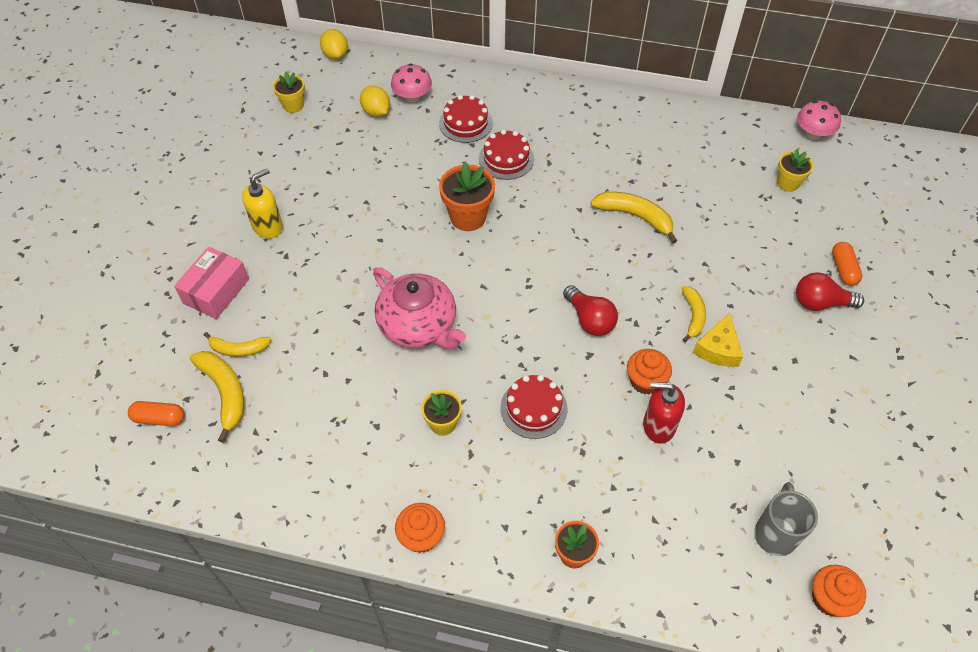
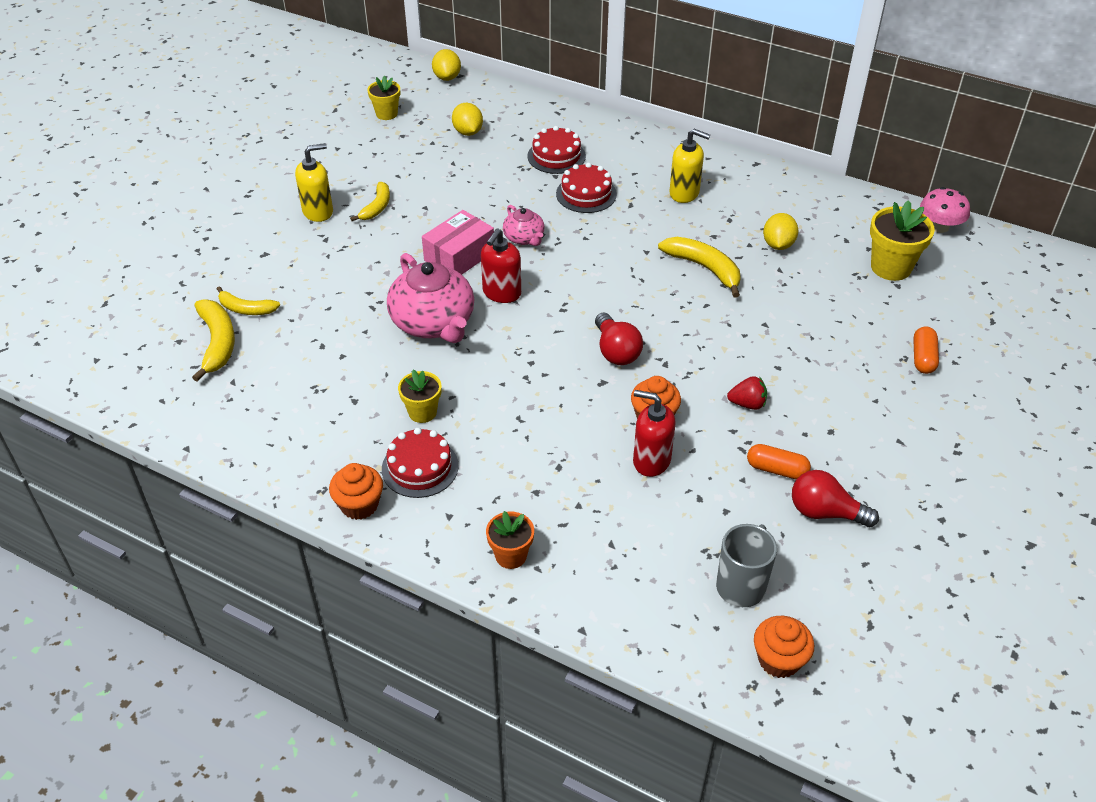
camera: 15 degrees right, 10 degrees down
orange capsule [128,401,185,426] -> orange capsule moved to [747,444,811,479]
pink box [174,247,249,319] -> pink box moved to [422,210,494,274]
pink mushroom [391,63,432,103] -> none
orange flower pot [439,162,495,231] -> pink teapot [503,205,545,246]
red cake [501,375,567,439] -> red cake moved to [382,428,459,498]
yellow banana [682,286,706,342] -> yellow banana moved to [350,182,390,221]
yellow cheese [693,313,743,367] -> red strawberry [727,376,767,410]
yellow flower pot [777,149,813,192] -> yellow flower pot [870,200,935,281], size x1.60
red light bulb [796,272,864,311] -> red light bulb moved to [792,470,879,527]
none -> red soap dispenser [481,228,521,303]
none -> yellow soap dispenser [669,129,710,203]
none -> yellow lemon [763,213,798,250]

